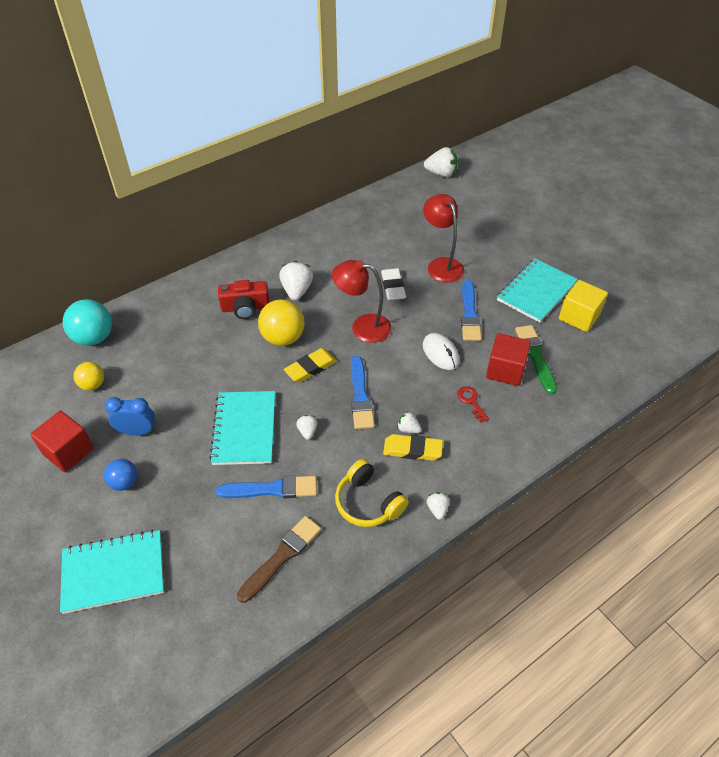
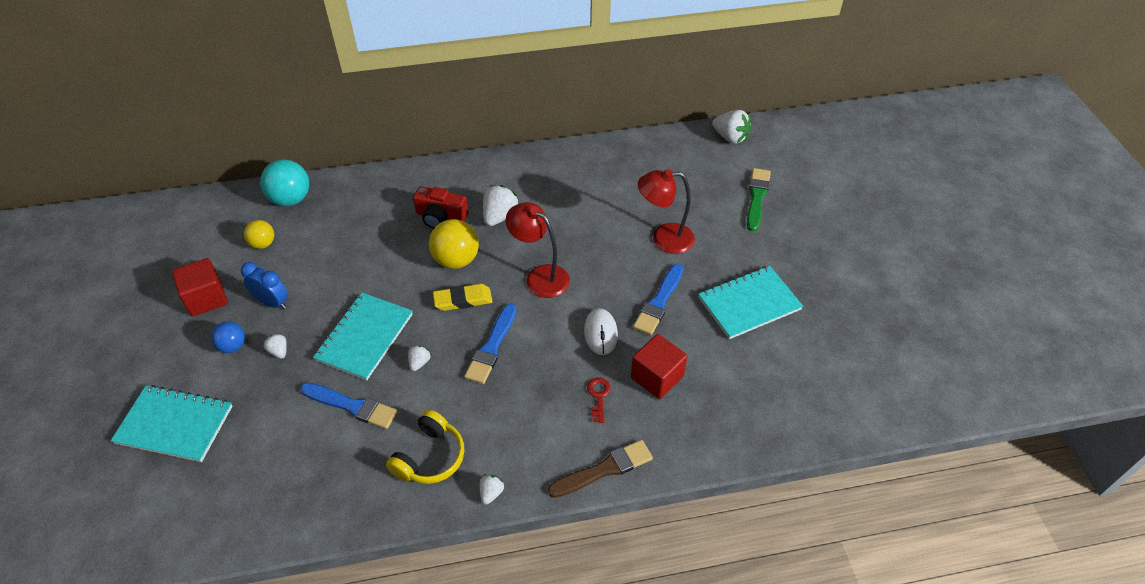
camera: 25 degrees right, 0 degrees up
brown brush [237,516,321,603] -> brown brush moved to [548,440,653,498]
yellow headphones [335,459,409,527] -> yellow headphones turned 135 degrees counterclockwise [386,410,465,484]
white eraser [381,268,406,300] -> none
yellow eraser [383,434,443,461] -> none
white strawberry [397,411,422,433] -> white strawberry moved to [263,333,287,359]
red lamp [423,194,464,283] -> red lamp turned 90 degrees counterclockwise [638,169,695,254]
green brush [515,325,557,394] -> green brush moved to [747,168,771,232]
yellow cube [559,280,608,332] -> none

